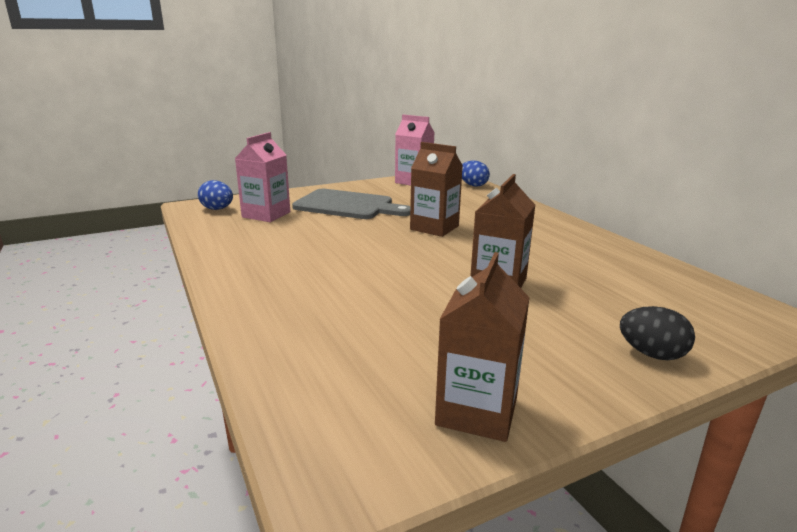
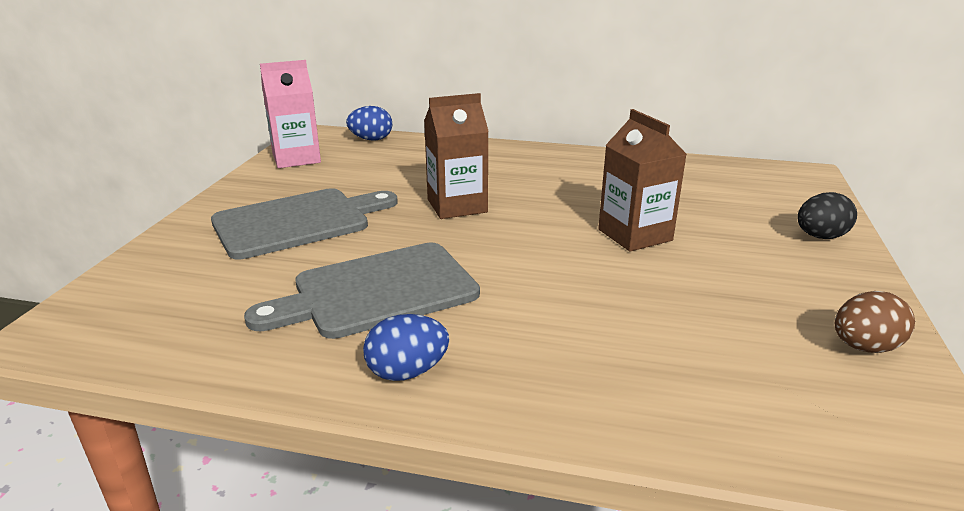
camera: 50 degrees left, 5 degrees up
blue egg [198,180,233,210] -> blue egg moved to [363,314,449,381]
pink carton [235,132,290,222] -> none
brown carton [435,252,530,442] -> brown egg [835,291,915,353]
none -> grey cutting board [244,243,480,339]

